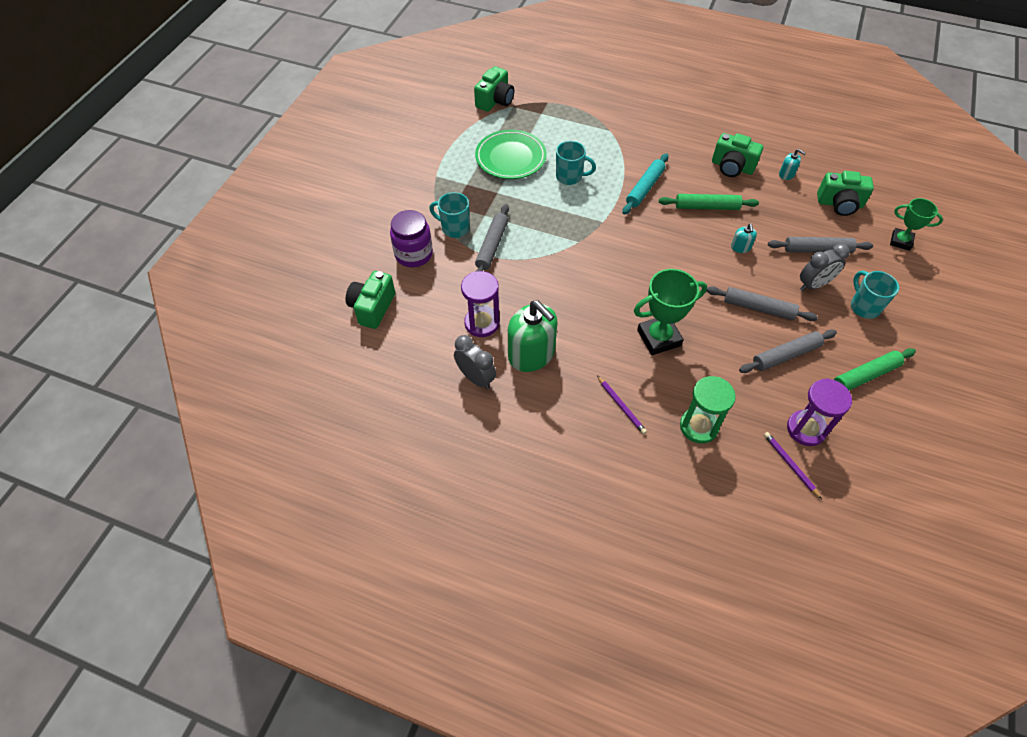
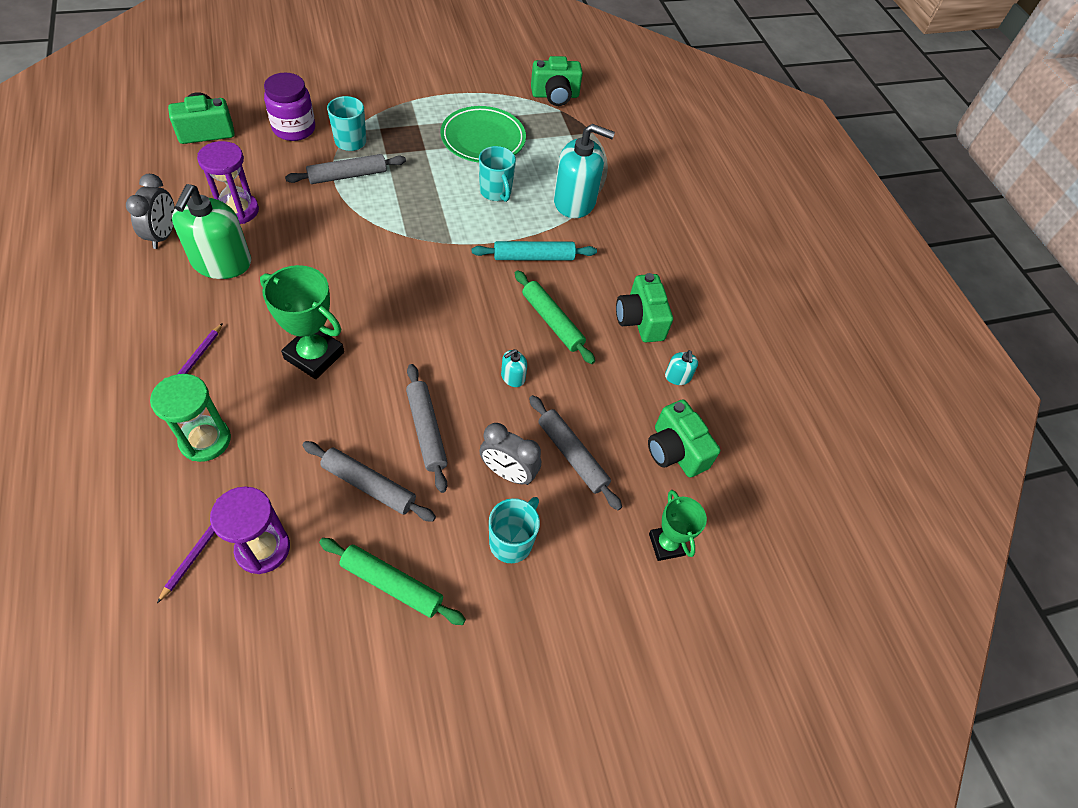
camera: 45 degrees right, 0 degrees up
none -> turquoise soap dispenser [554,124,615,218]

